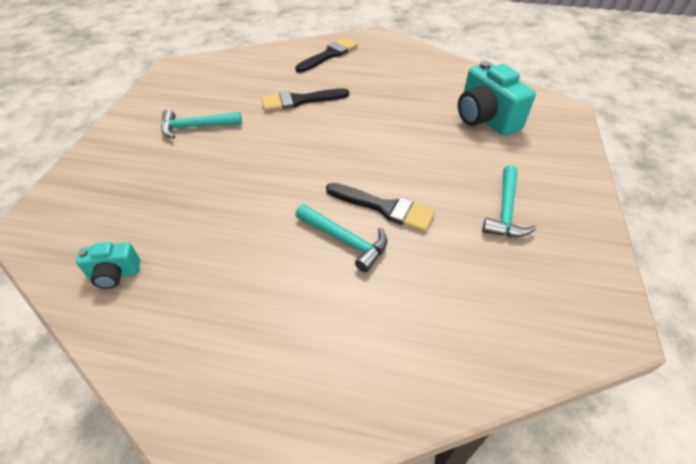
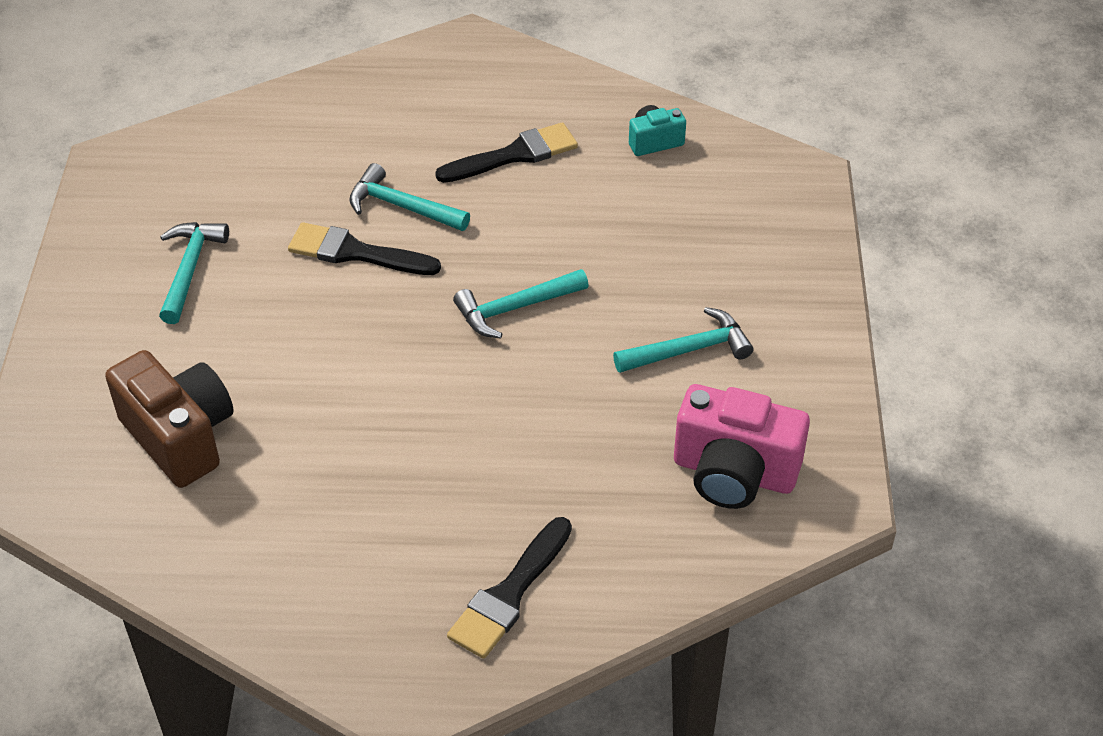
camera: 170 degrees right, 0 degrees up
black brush [261,88,349,111] -> black brush moved to [435,122,578,183]
turquoise camera [458,61,536,136] -> brown camera [105,350,234,488]
none -> turquoise hammer [453,269,589,339]
none -> pink camera [674,384,810,509]

